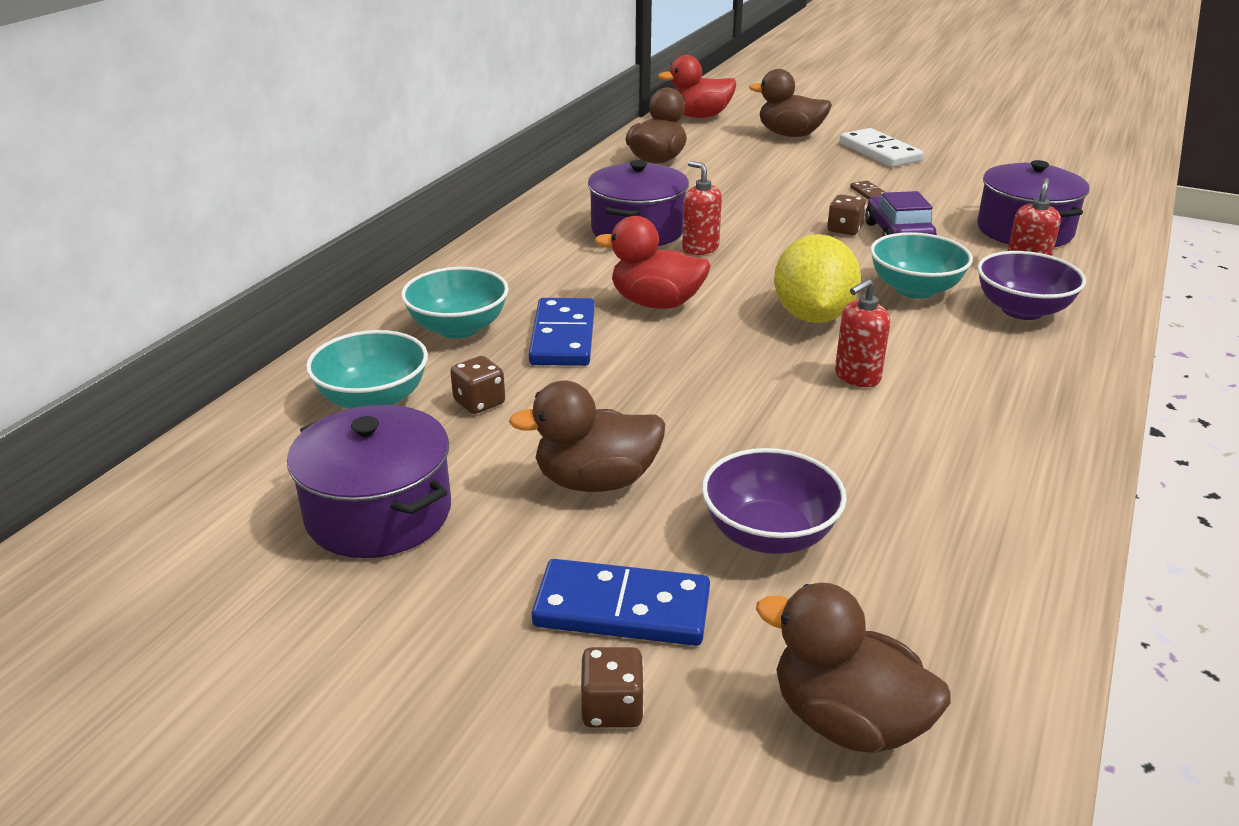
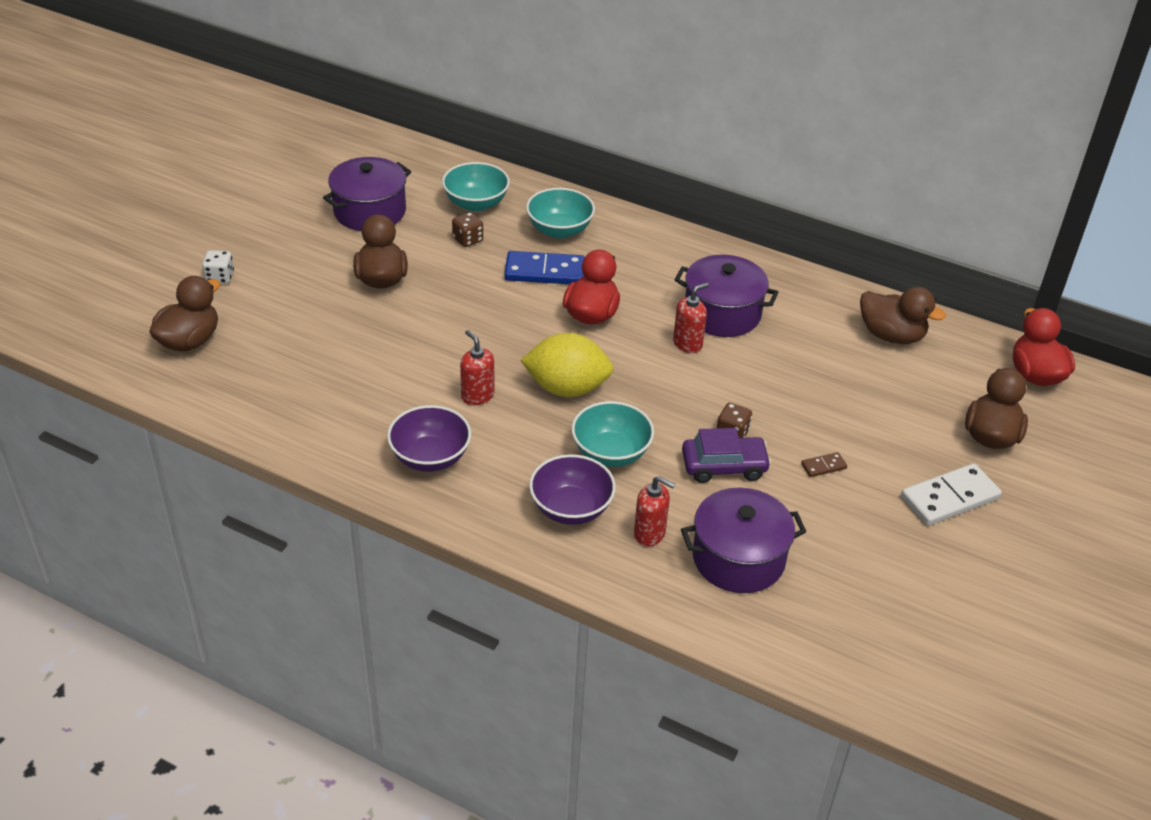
camera: 90 degrees right, 10 degrees up
blue domino [532,559,710,646] -> none
brown dice [581,647,645,728] -> white dice [202,250,234,284]
purple bowl [702,448,847,554] -> purple bowl moved to [387,405,471,472]

